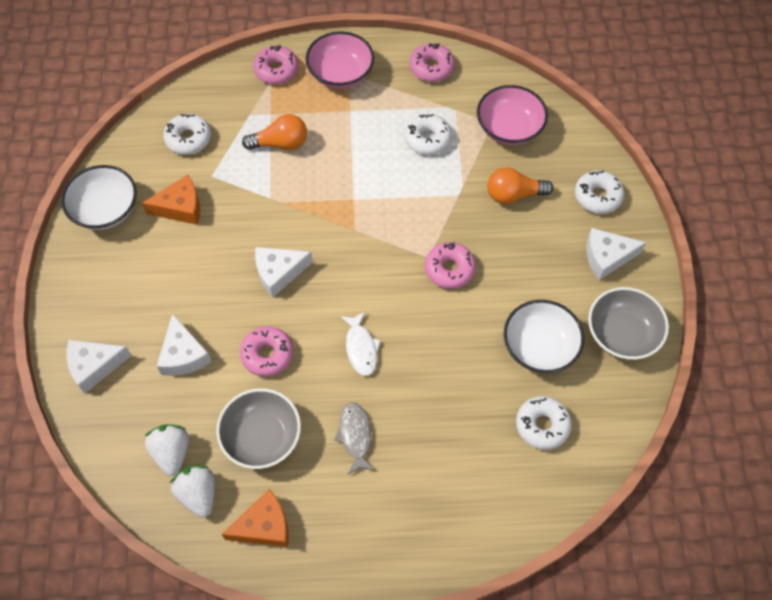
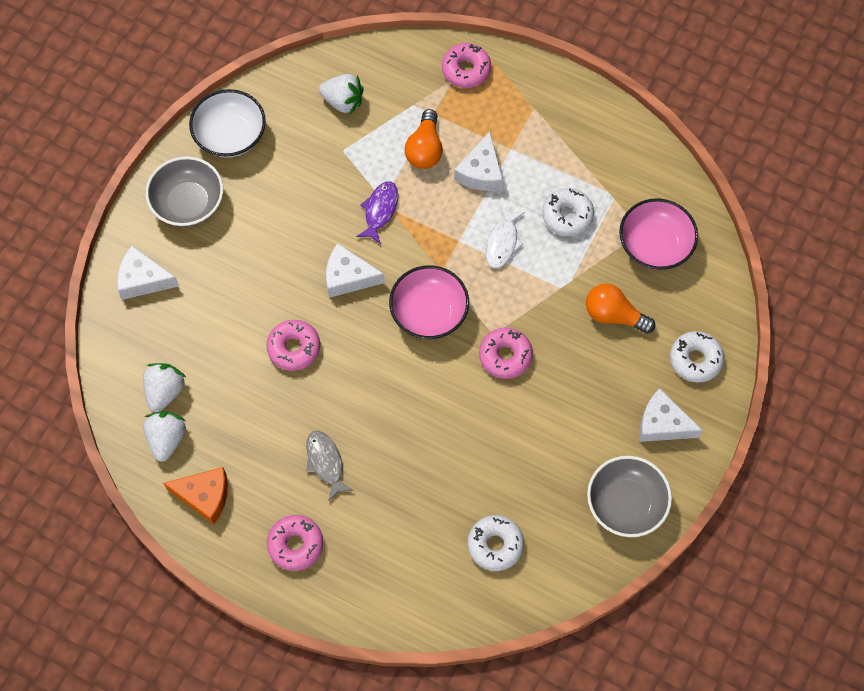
camera: 30 degrees right, 5 degrees up
orange cheese [142,175,200,225] -> none
white cheese [157,313,212,376] -> white cheese moved to [454,132,503,191]
white donut [163,114,211,155] -> white strawberry [319,74,364,114]
grey bowl [216,388,301,469] -> grey bowl moved to [146,156,223,227]
orange light bulb [242,114,307,150] -> orange light bulb turned 75 degrees clockwise [404,109,443,169]
pink bowl [305,31,374,89] -> pink bowl moved to [389,265,469,339]
grey fish [334,402,375,474] -> grey fish turned 45 degrees counterclockwise [306,431,354,501]
white fish [340,312,381,376] -> white fish moved to [485,206,525,268]
pink donut [410,43,455,82] -> pink donut moved to [267,515,323,571]
white bowl [504,300,584,373] -> none
none -> purple fish [356,182,398,244]

